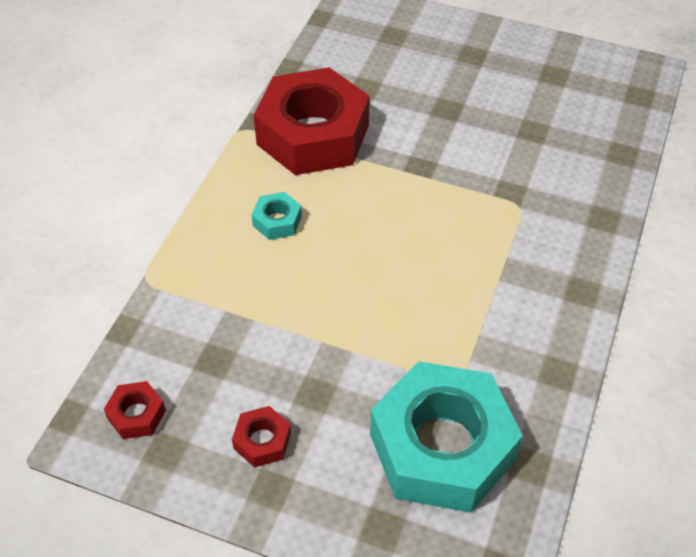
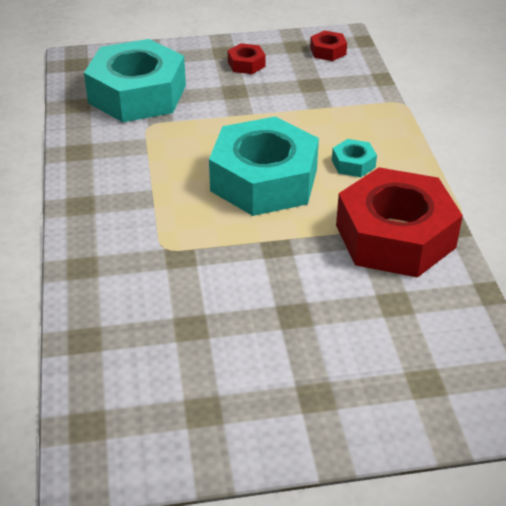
camera: 150 degrees right, 10 degrees down
none -> turquoise nut [209,116,319,216]

